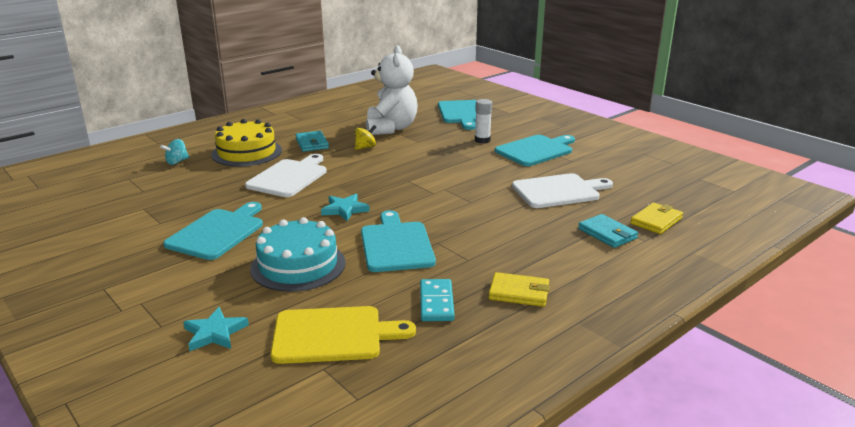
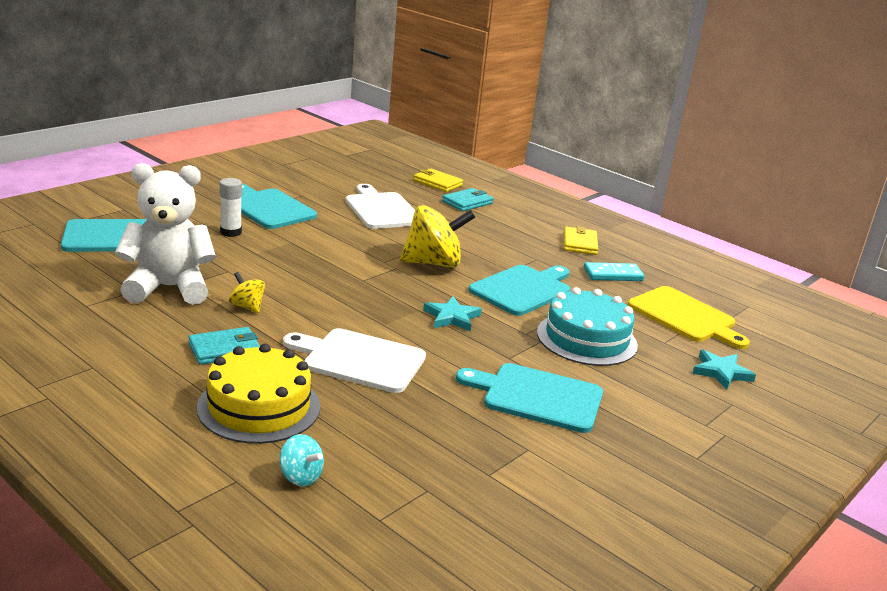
camera: 100 degrees left, 0 degrees up
yellow cutting board [271,306,416,364] -> yellow cutting board turned 150 degrees clockwise [628,286,750,349]
turquoise cutting board [361,210,436,272] -> turquoise cutting board turned 150 degrees clockwise [468,265,570,316]
none -> yellow spinning top [400,205,475,268]

